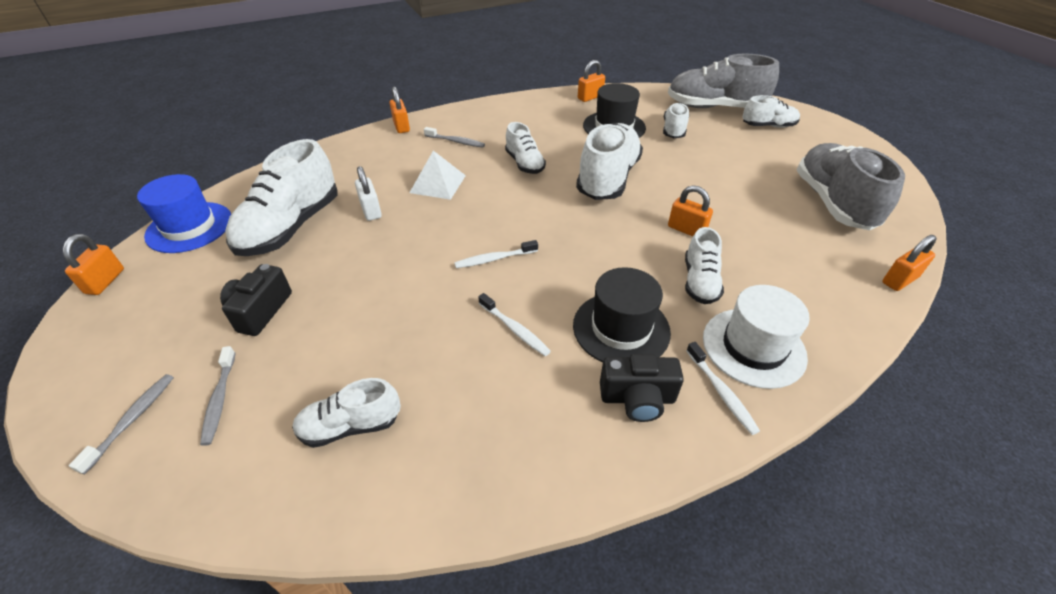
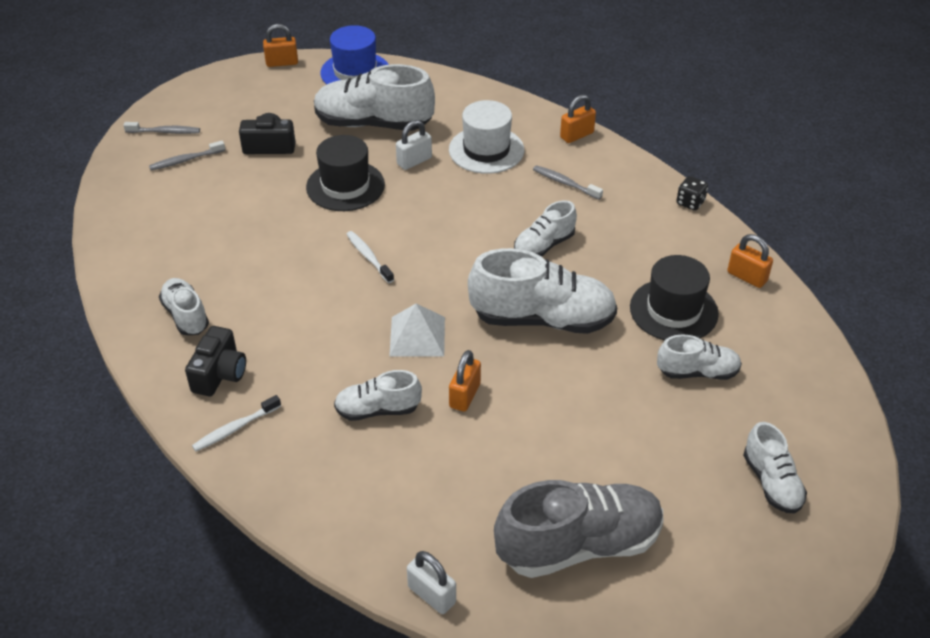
camera: 75 degrees right, 0 degrees up
white shoe [292,378,401,448] -> white shoe moved to [159,278,209,336]
white pyramid [410,151,466,200] -> white pyramid moved to [389,303,445,356]
grey toothbrush [424,127,485,148] -> grey toothbrush turned 120 degrees clockwise [533,165,603,200]
white toothbrush [478,293,551,356] -> none
black hat [573,267,671,362] -> black hat moved to [306,135,385,211]
black camera [600,354,684,422] -> black camera turned 150 degrees counterclockwise [185,326,246,396]
grey shoe [668,54,779,108] -> none
white hat [703,285,810,389] -> white hat moved to [449,100,524,174]
orange padlock [882,235,937,291] -> white padlock [407,551,456,614]
none -> black dice [676,176,708,211]

